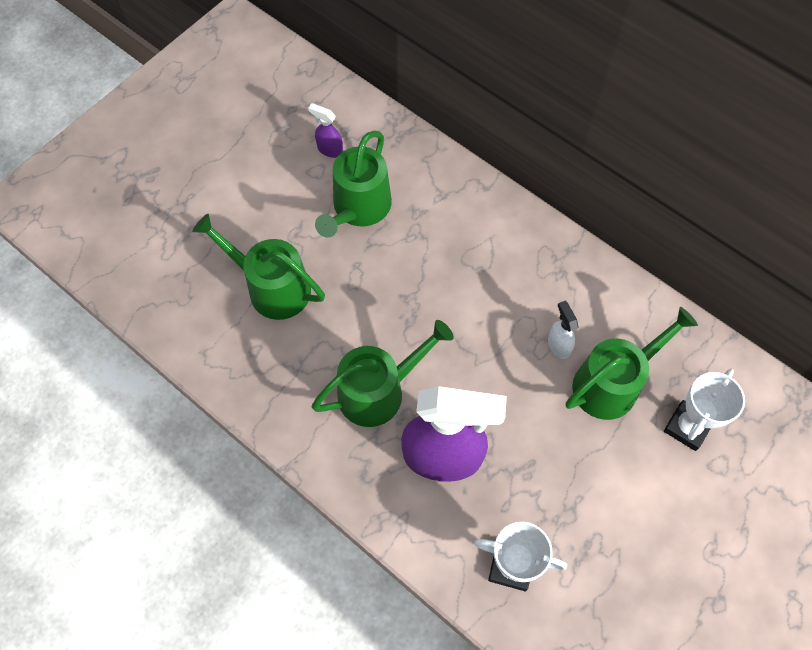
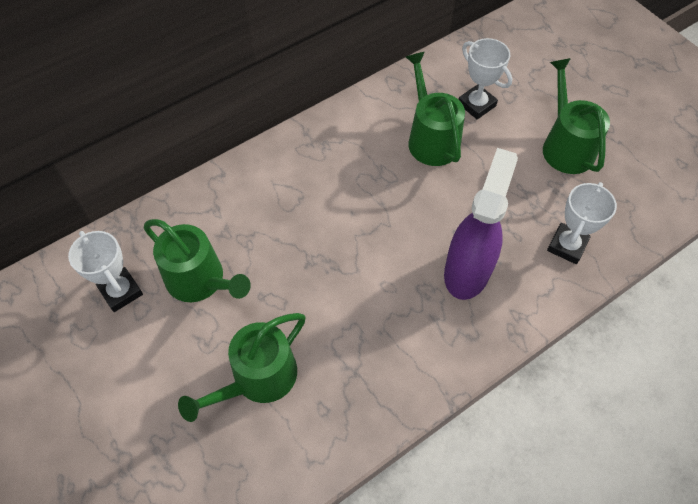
camera: 75 degrees left, 5 degrees down
purple spray bottle [308,103,343,158] -> white trophy [68,231,143,312]
green watering can [312,320,454,427] -> green watering can moved to [543,58,610,174]
white spray bottle [548,300,578,359] -> none

